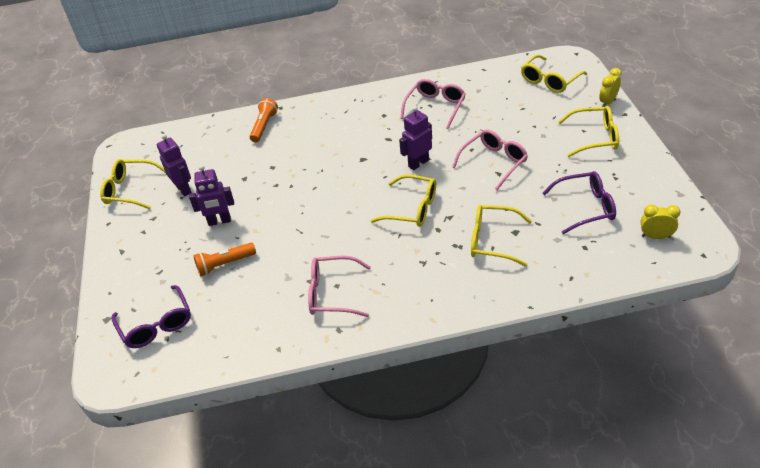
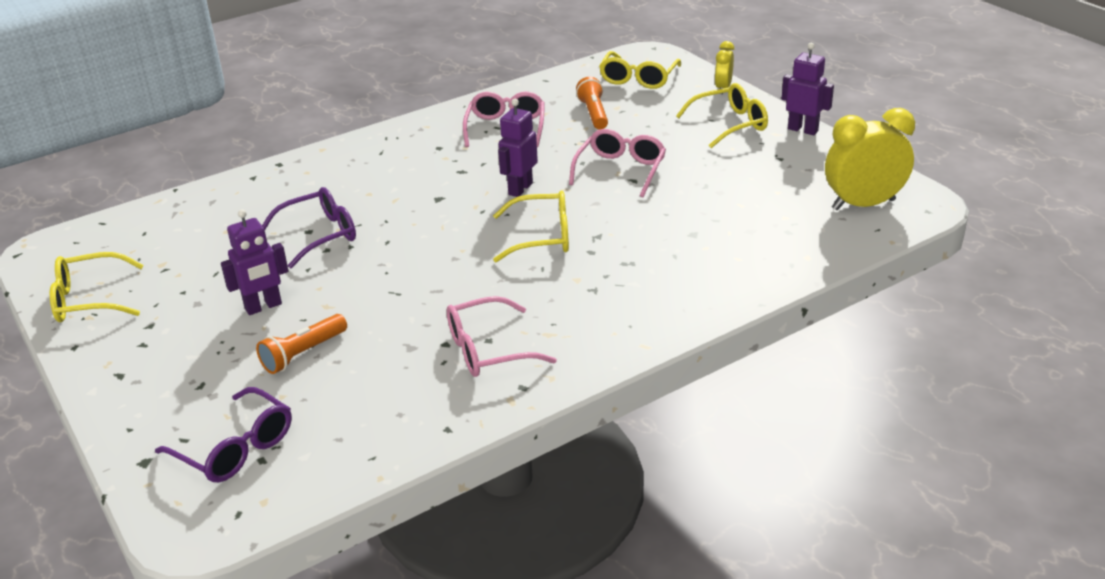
camera: 25 degrees left, 10 degrees down
purple robot [157,134,192,197] -> purple robot moved to [782,43,834,135]
orange flashlight [249,98,278,142] -> orange flashlight moved to [576,77,608,130]
yellow glasses [471,205,532,267] -> none
purple glasses [543,171,616,234] -> purple glasses moved to [262,187,356,268]
yellow clock [640,205,680,239] -> yellow clock [825,108,915,210], size x1.88

